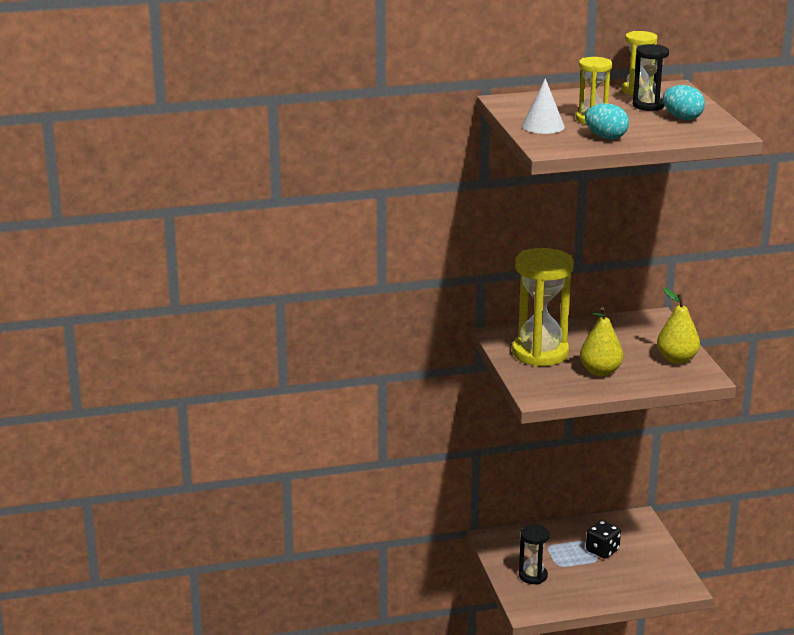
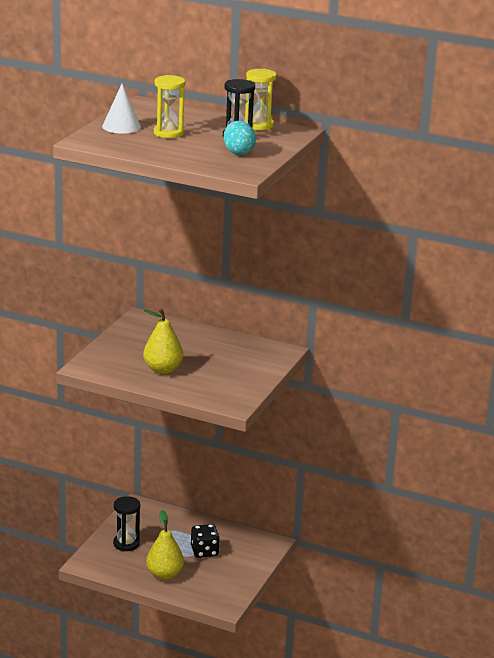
camera: 35 degrees right, 0 degrees up
yellow hourglass [512,248,574,367] -> none
turquoise egg [585,103,629,139] -> none
yellow pear [657,288,700,364] -> yellow pear moved to [146,510,184,580]

